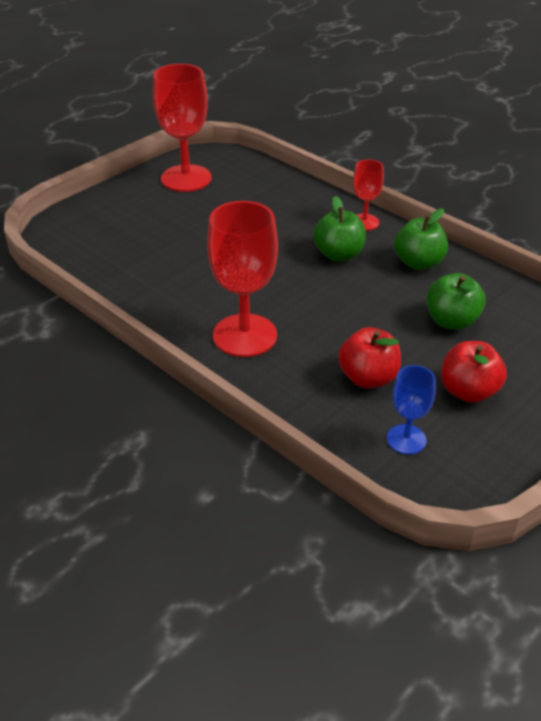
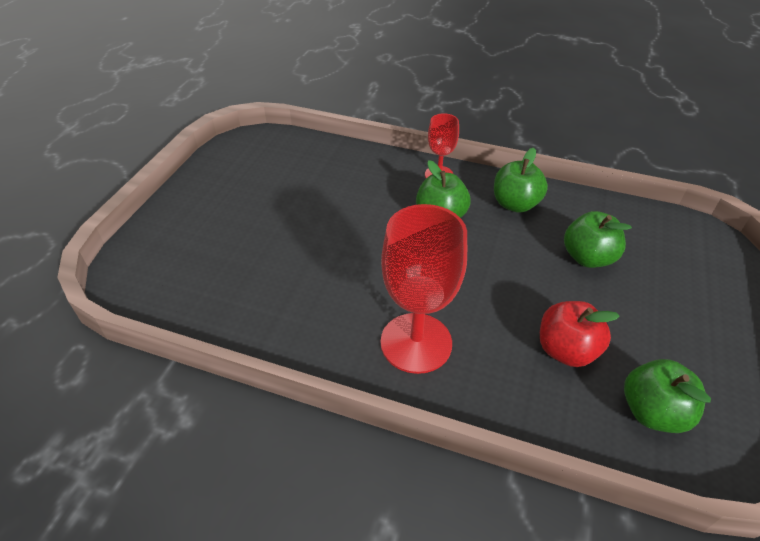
camera: 25 degrees left, 5 degrees up
red goblet [153,64,211,192] -> none
blue goblet [387,365,436,455] -> green apple [624,359,711,433]
red apple [441,341,507,403] -> none

